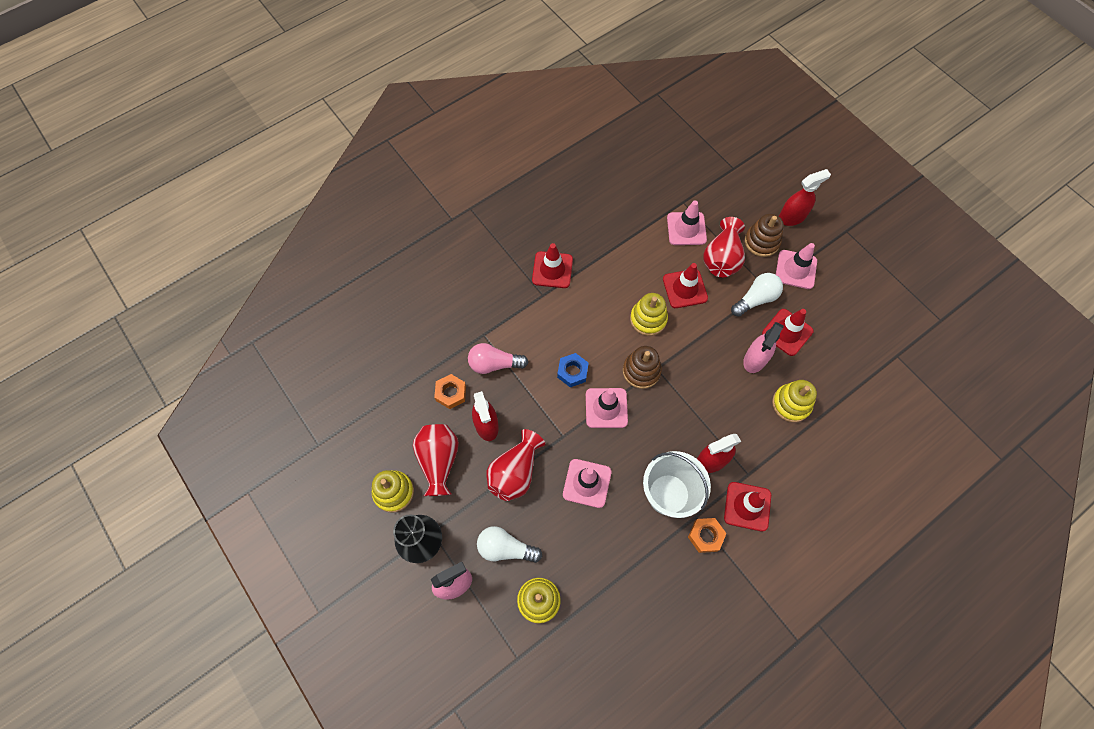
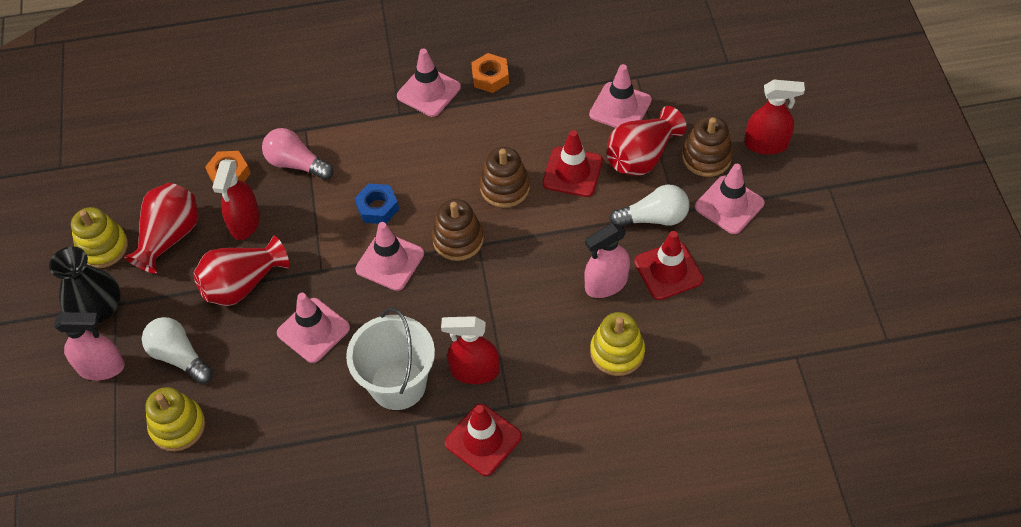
camera: 30 degrees right, 10 degrees down
red traffic cone [532,243,573,288] -> pink traffic cone [397,48,461,117]
yellow stacking toy [630,293,668,336] -> brown stacking toy [480,147,530,208]
orange nut [688,518,726,553] -> orange nut moved to [471,53,509,93]

